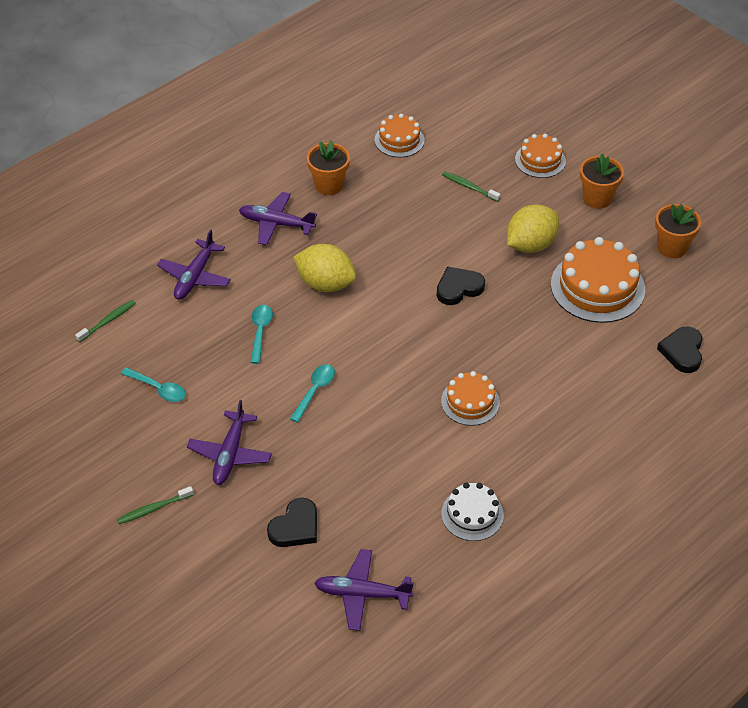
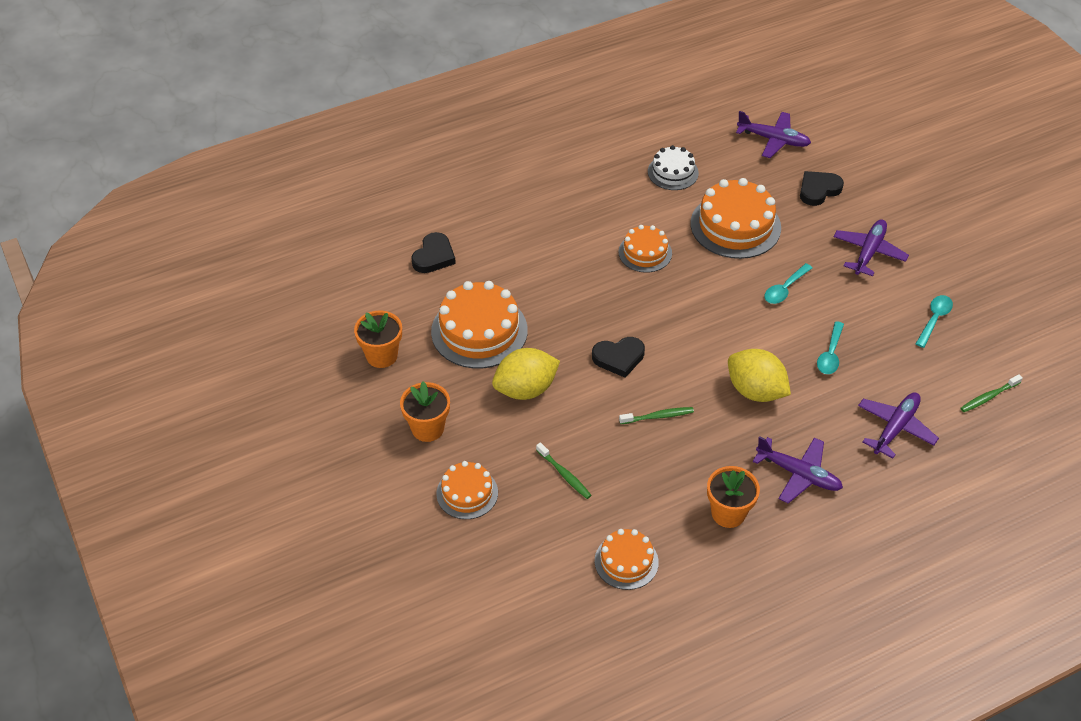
camera: 165 degrees left, 0 degrees up
green toothbrush [117,486,194,524] -> green toothbrush moved to [619,407,694,424]
turquoise spoon [121,367,186,402] -> turquoise spoon turned 75 degrees clockwise [916,295,953,348]
none -> orange cake [691,178,781,259]

